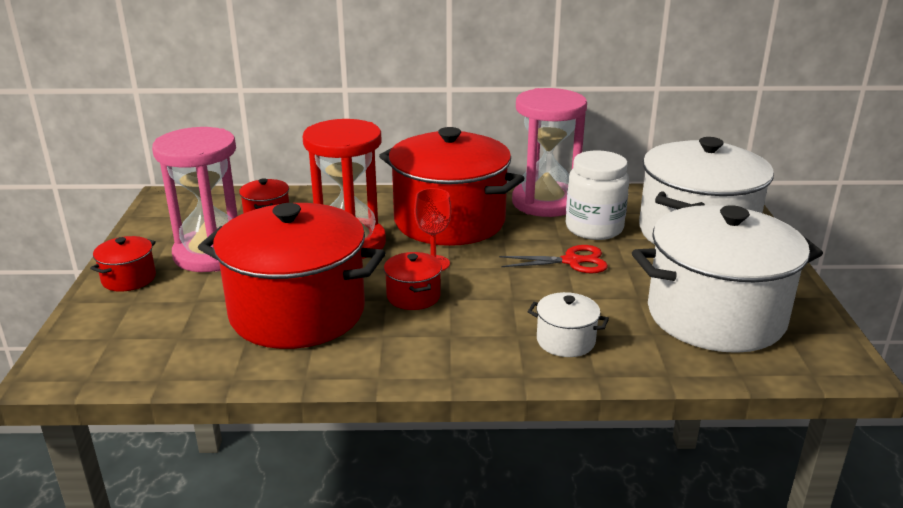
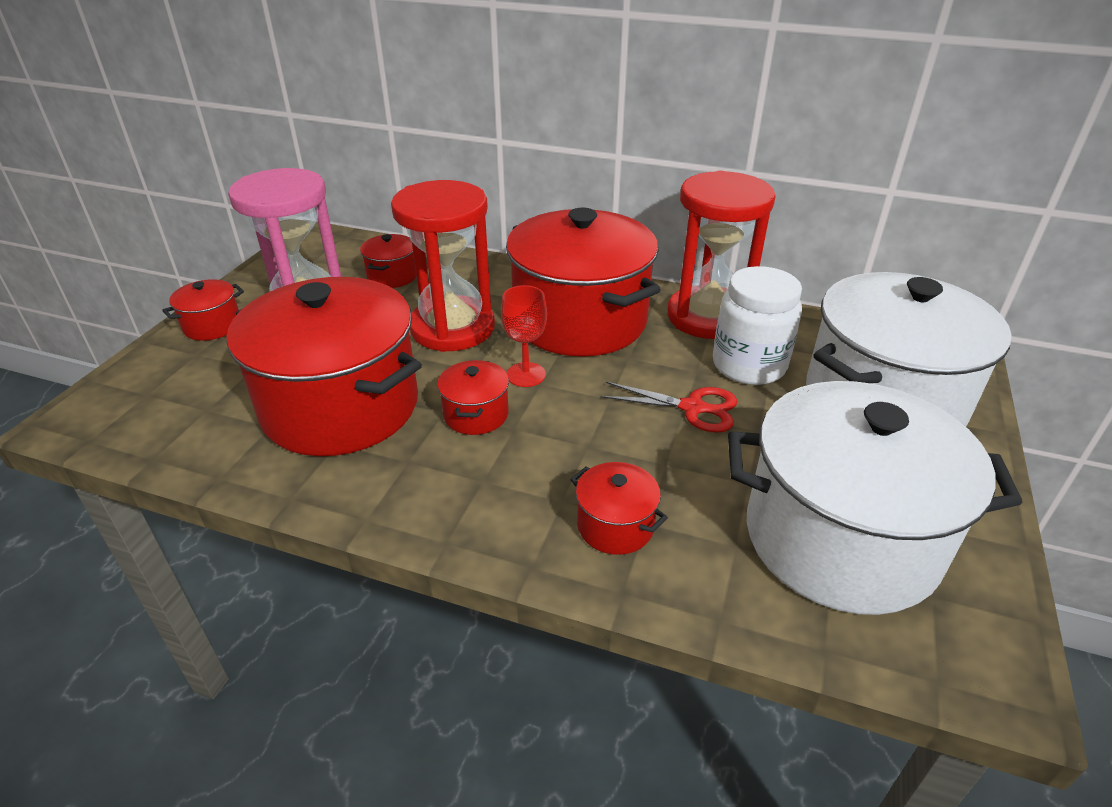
camera: 20 degrees right, 10 degrees up
pink hourglass [512,88,587,217] -> red hourglass [667,171,776,339]
white pot [528,292,609,357] -> red pot [570,462,668,555]

